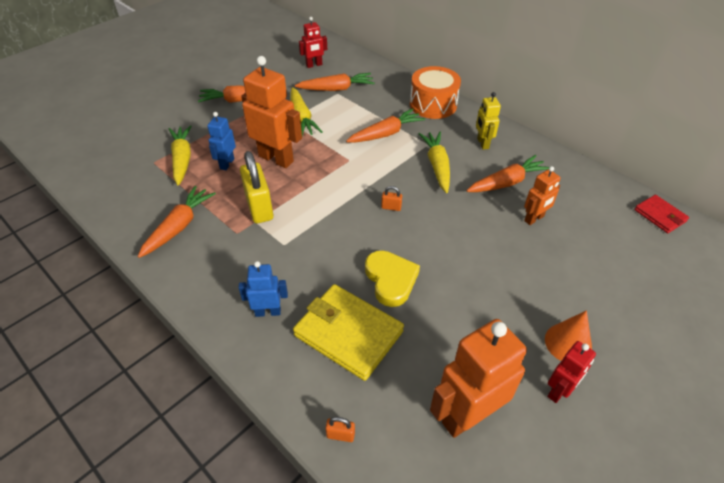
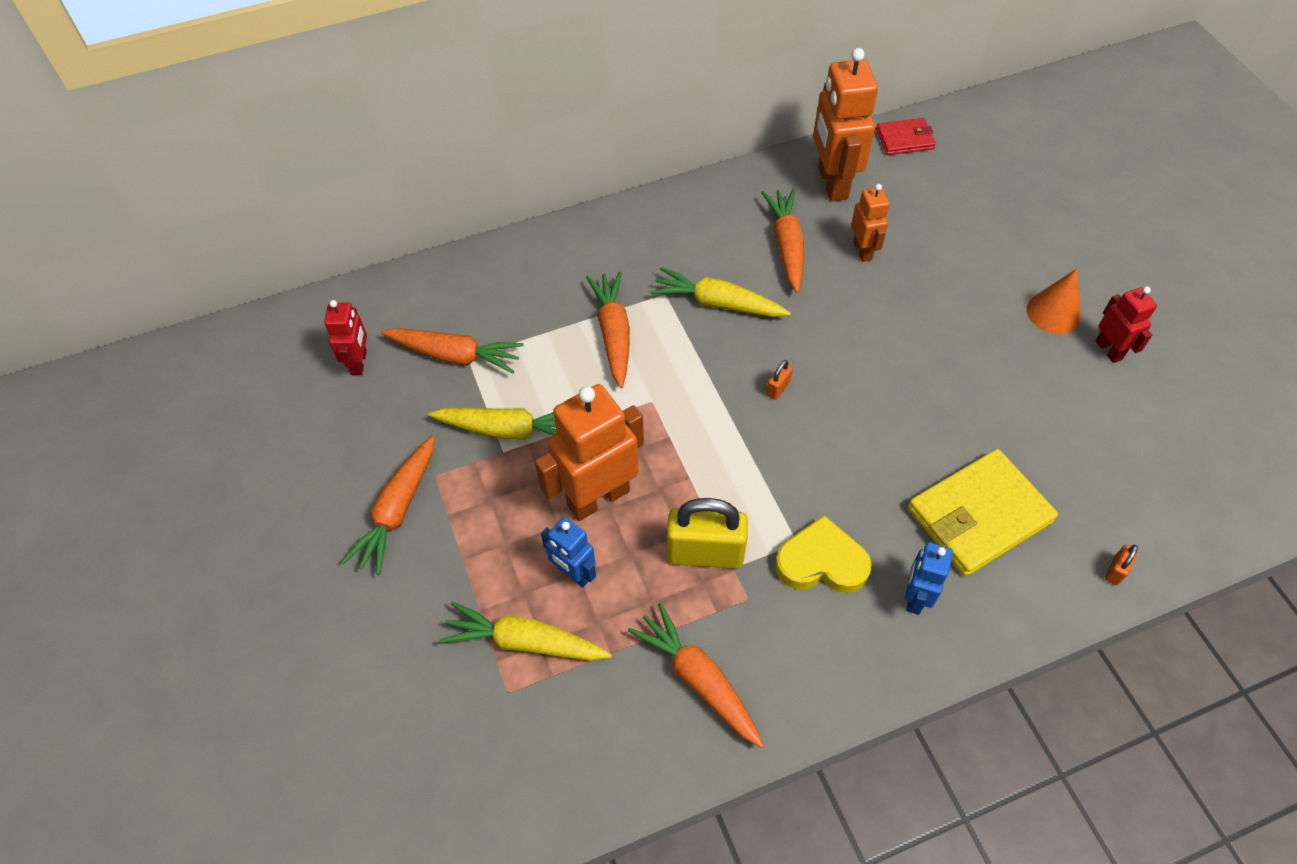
camera: 65 degrees left, 10 degrees up
orange carrot [295,73,375,91] -> orange carrot turned 90 degrees clockwise [381,328,524,374]
yellow heart [365,250,420,307] -> yellow heart moved to [775,515,872,593]
orange drum [410,66,461,119] -> none
orange robot [430,319,527,438] -> orange robot moved to [813,48,878,202]
yellow robot [476,92,501,150] -> none

